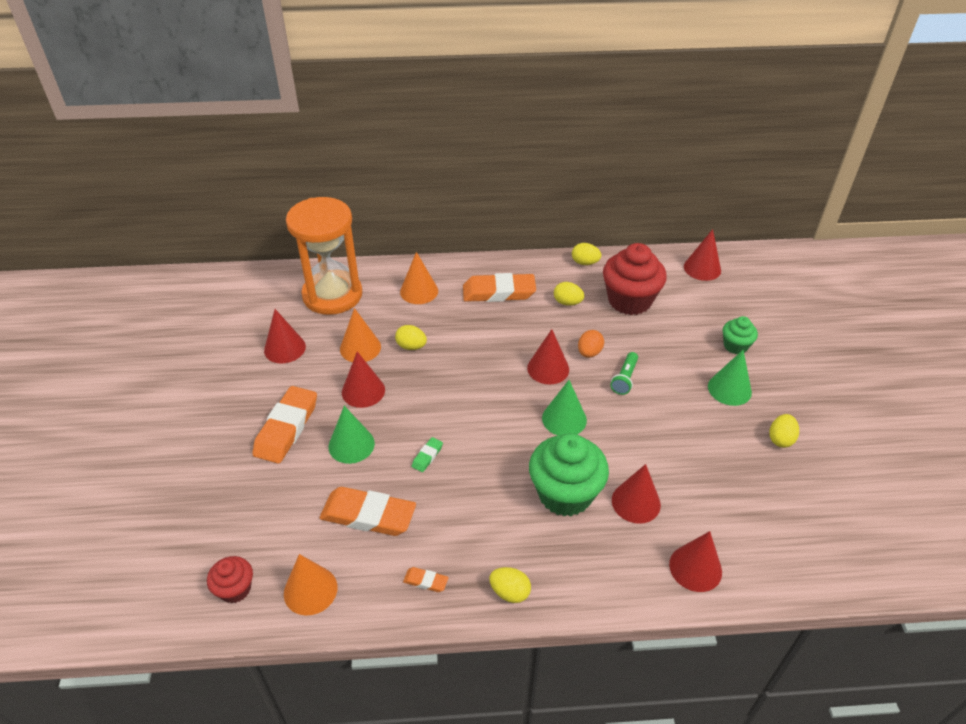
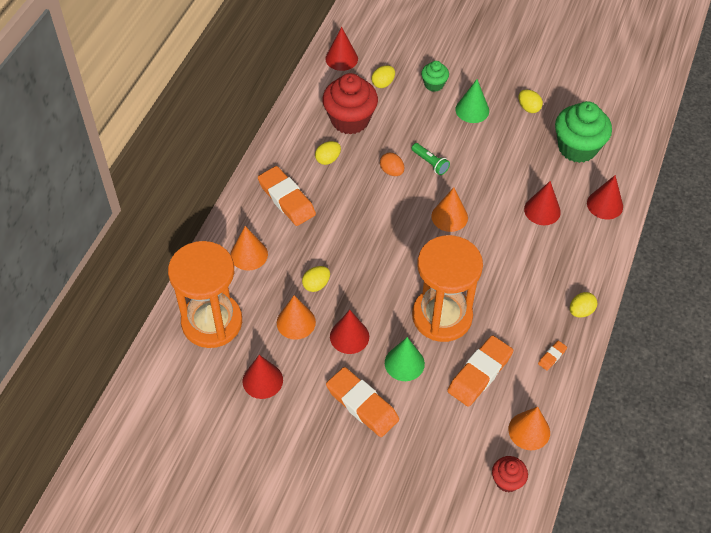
camera: 65 degrees left, 10 degrees up
green eraser [412,437,443,472] -> orange hourglass [412,235,483,342]
orange eraser [463,273,536,302] -> orange eraser turned 60 degrees counterclockwise [258,166,316,226]
red cone [527,329,569,384] -> none
green cupcake [529,433,609,517] -> green cupcake moved to [555,101,612,163]
green cone [542,380,587,436] -> orange cone [431,187,468,232]
yellow egg [572,243,601,265] -> yellow egg moved to [372,65,395,88]

